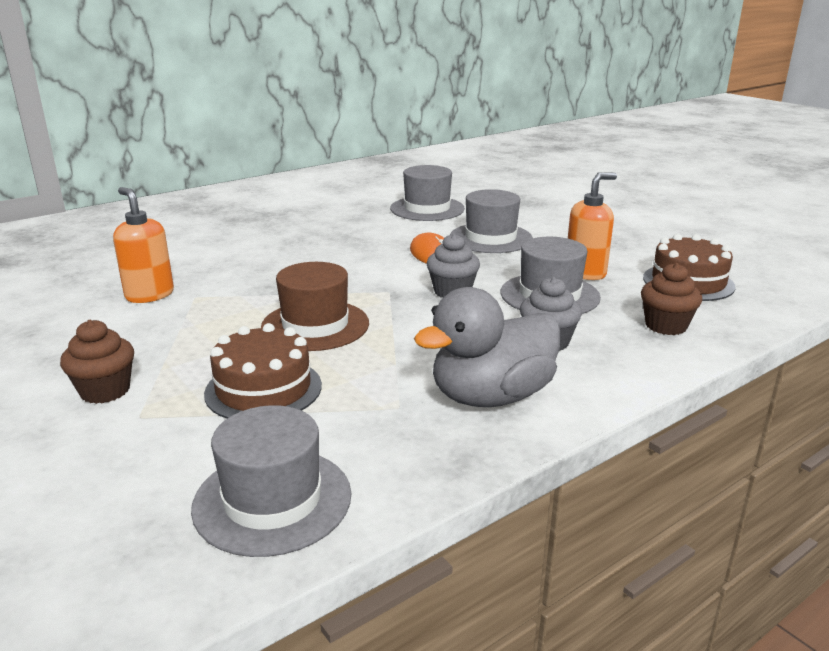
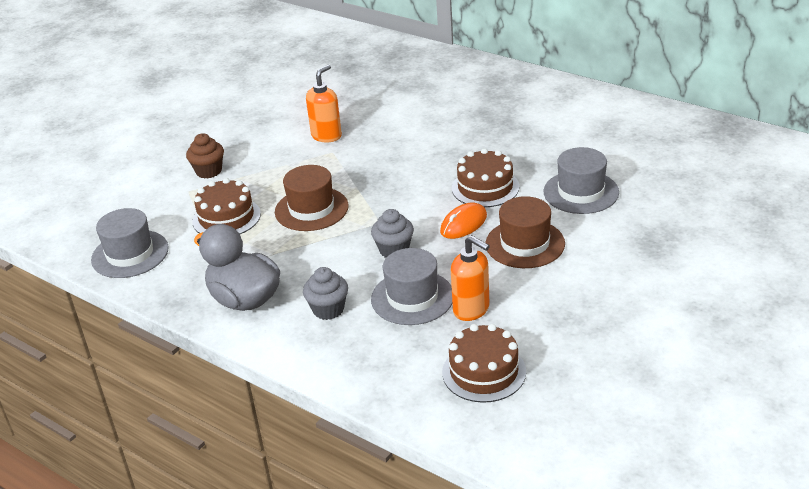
camera: 75 degrees right, 10 degrees up
grey hat [450,189,533,253] -> brown hat [485,196,565,268]
brown cupcake [641,263,703,335] -> none
none -> brown cake [452,148,519,207]

